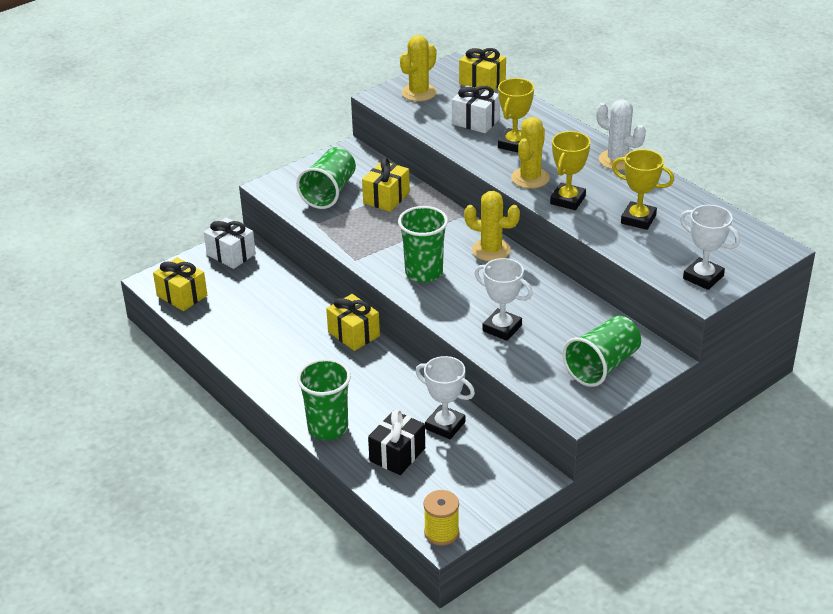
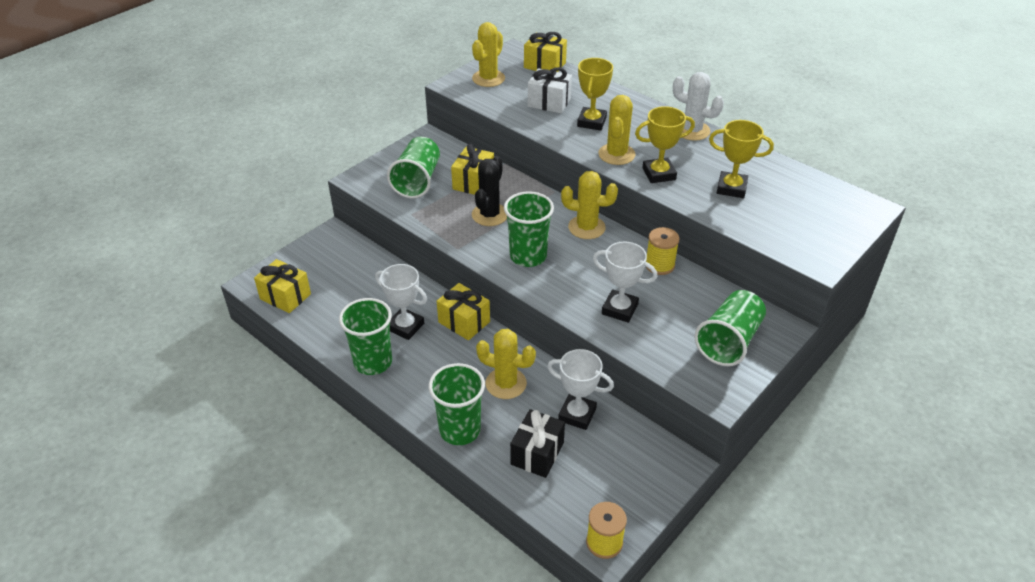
camera: 10 degrees left, 5 degrees up
white gift [204,218,256,269] -> none
yellow trophy [550,131,590,210] -> yellow trophy turned 60 degrees clockwise [635,106,695,183]
white trophy [680,205,740,290] -> white trophy moved to [375,264,427,340]
none -> green cup [339,298,392,375]
none -> black cactus [472,156,507,226]
none -> yellow cactus [476,329,536,399]
none -> yellow spool [646,227,680,275]

